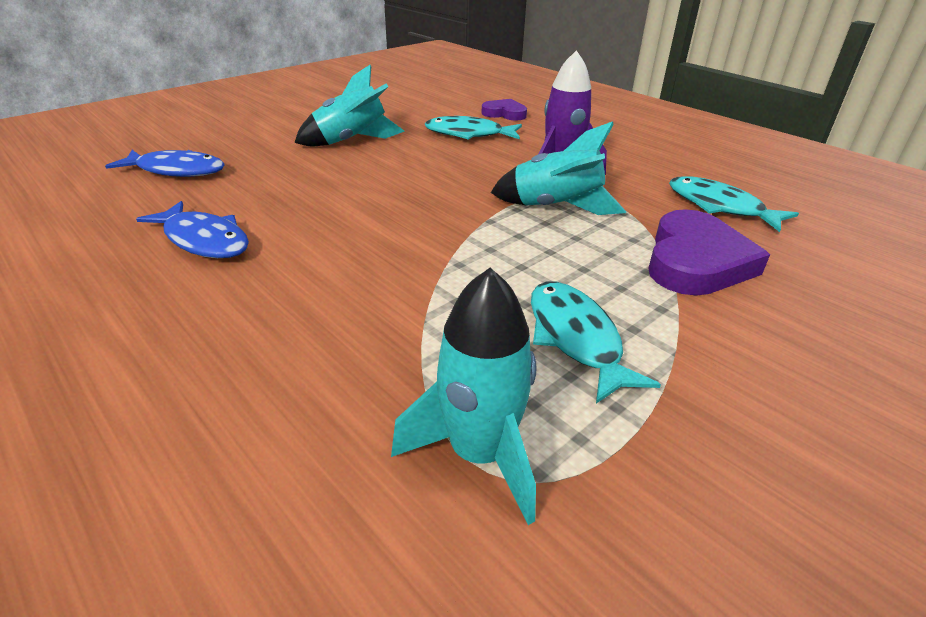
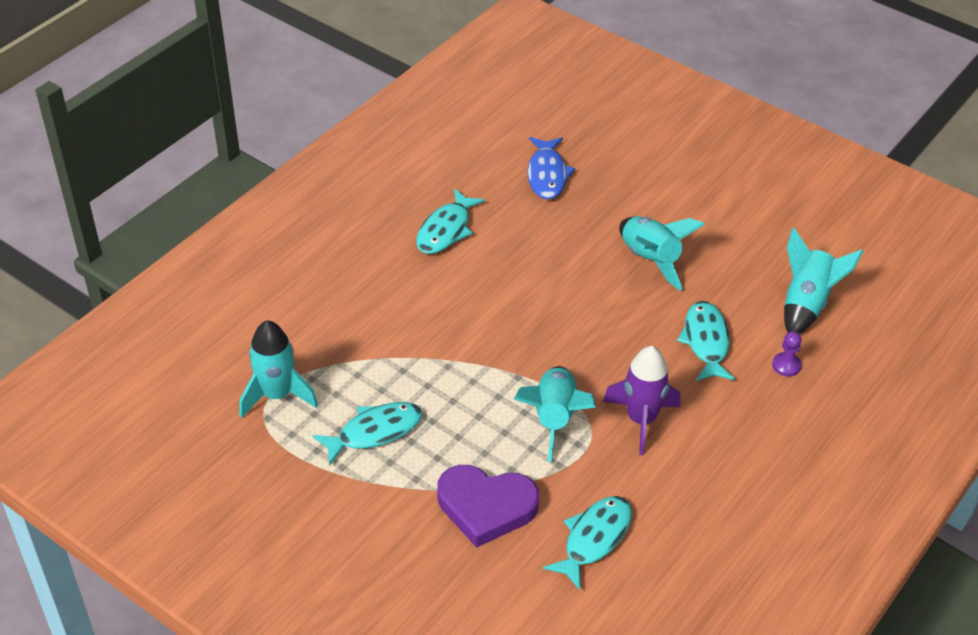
camera: 80 degrees right, 10 degrees up
blue fish [136,201,249,258] -> turquoise fish [416,188,485,254]
purple heart [481,99,527,121] -> purple pawn [772,331,802,377]
none -> turquoise rocket [784,227,863,334]

